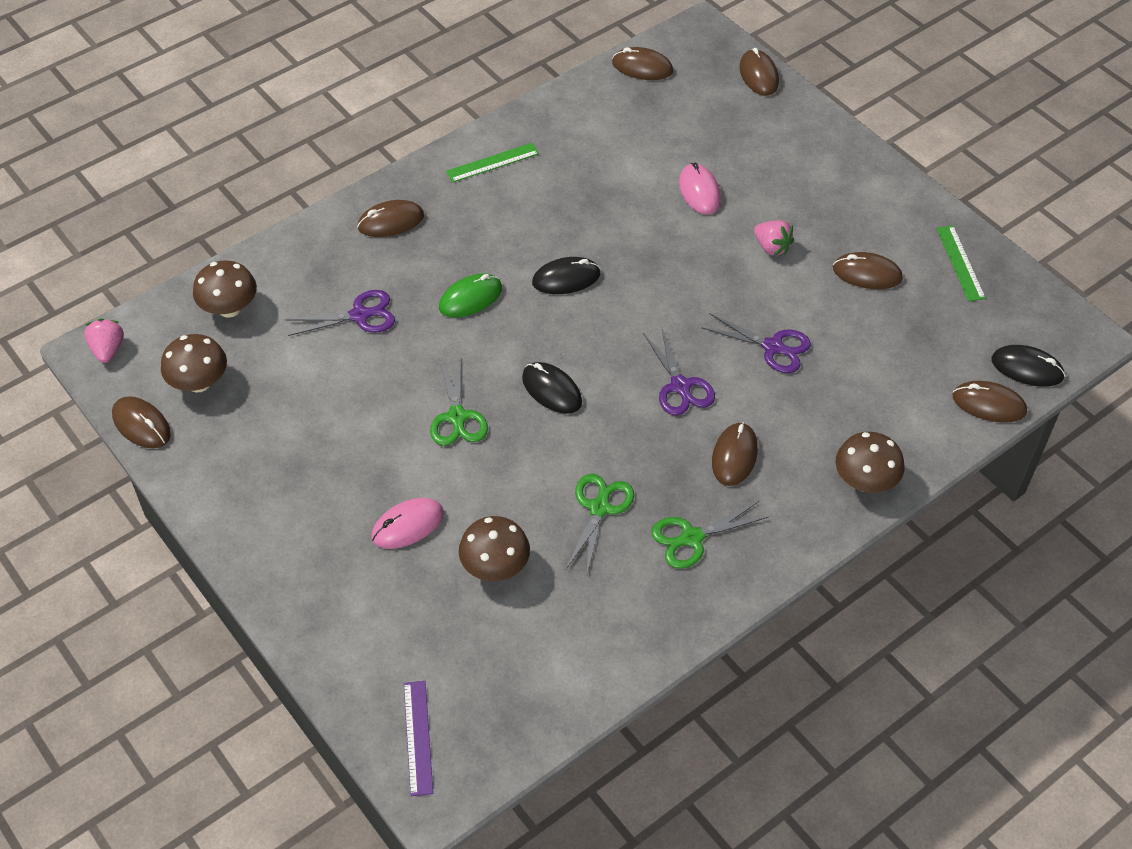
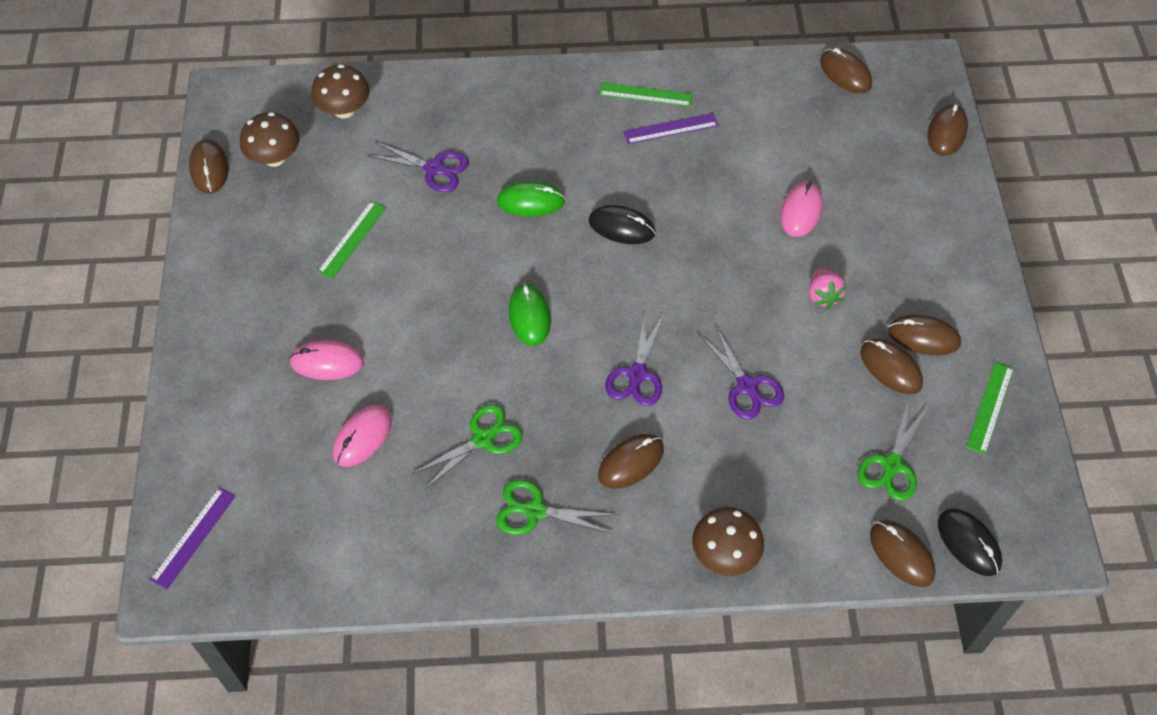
camera: 35 degrees right, 5 degrees up
pink strawberry [84,319,124,363] -> none
brown mouse [357,200,424,237] -> brown mouse moved to [888,314,961,355]
green scissors [430,357,488,446] -> green scissors moved to [858,399,928,501]
brown mushroom [459,516,530,581] -> pink mouse [333,405,392,467]
black mouse [522,362,582,414] -> green mouse [508,283,551,346]
none -> green ruler [317,201,386,279]
none -> purple ruler [623,113,718,144]

